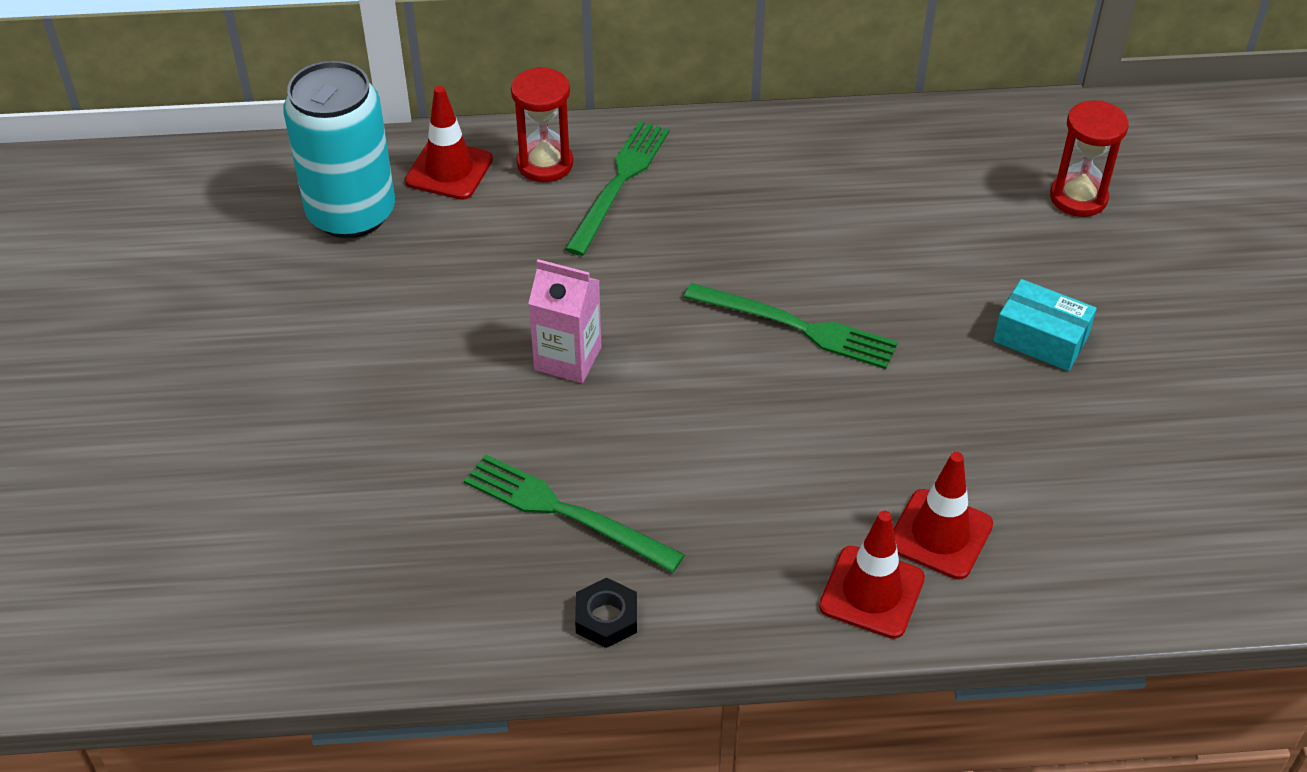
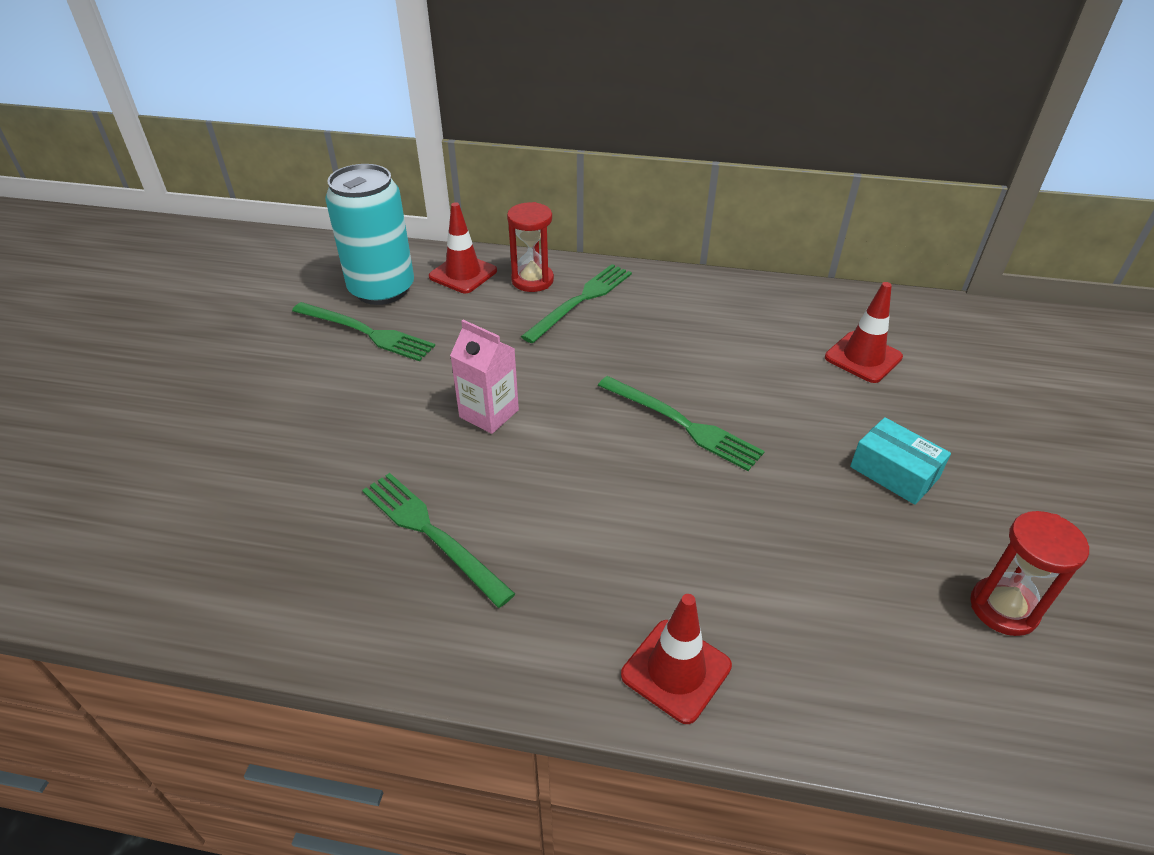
camera: 15 degrees right, 5 degrees down
black nut [575,578,637,648] -> none
red traffic cone [894,452,993,580] -> red traffic cone moved to [825,282,903,383]
red hourglass [1050,101,1129,217] -> red hourglass moved to [970,511,1089,636]
none -> green fork [292,302,435,361]

